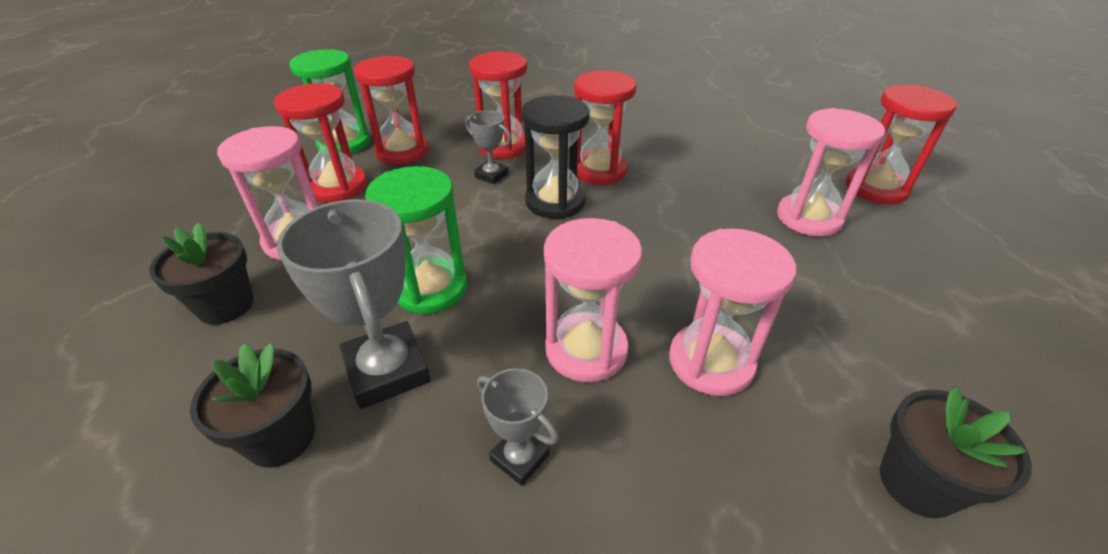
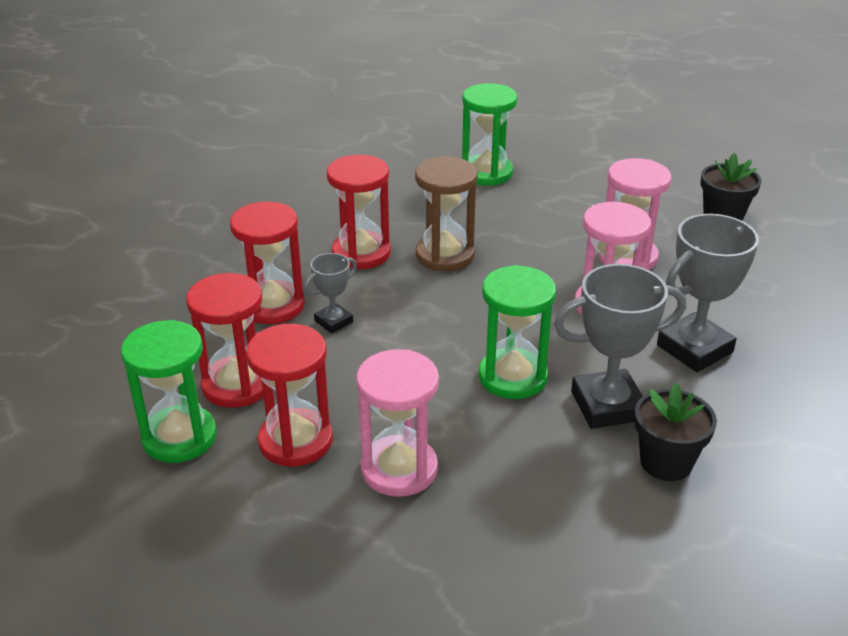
camera: 75 degrees left, 5 degrees down
black flower pot [149,223,253,325] -> none
grey trophy [477,368,559,486] -> grey trophy [657,214,759,372], size x1.87
black hourglass [521,95,590,219] -> none
pink hourglass [777,108,885,237] -> green hourglass [462,83,517,186]
red hourglass [846,85,957,204] -> none
none -> brown hourglass [415,156,477,271]

